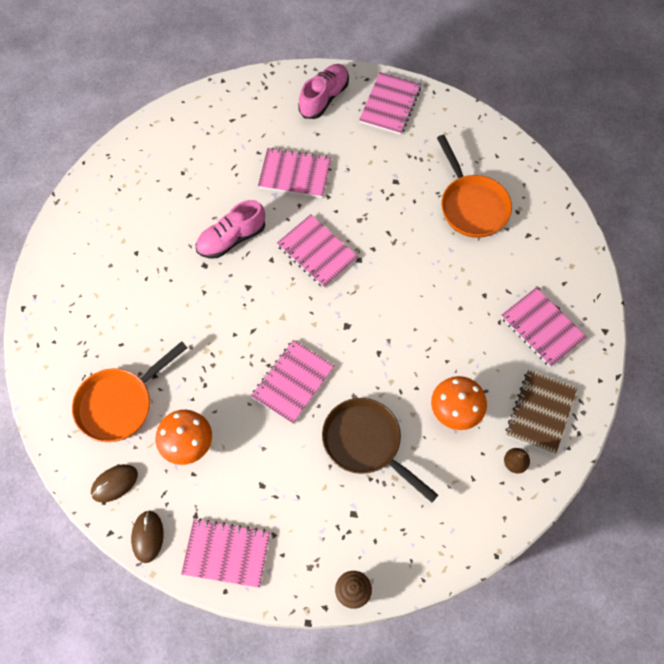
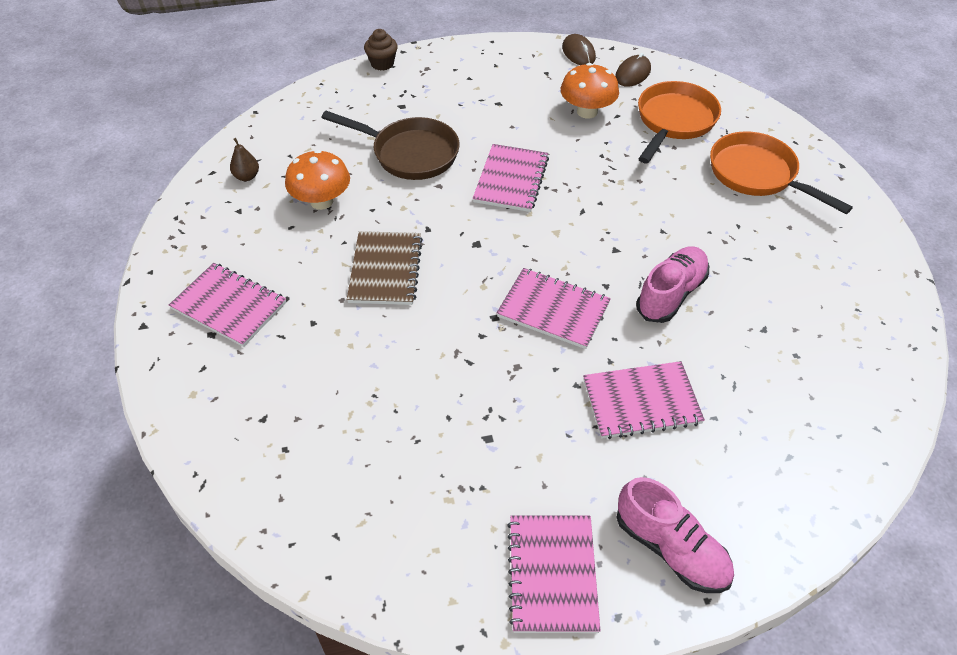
camera: 160 degrees right, 15 degrees down
pink notebook [181,519,270,588] -> none
pink shoe [298,64,349,119] -> pink shoe turned 60 degrees counterclockwise [616,477,734,593]
orange pan [437,135,512,238] -> orange pan moved to [710,131,853,214]
brown notebook [505,370,577,455] -> brown notebook moved to [347,231,423,305]

